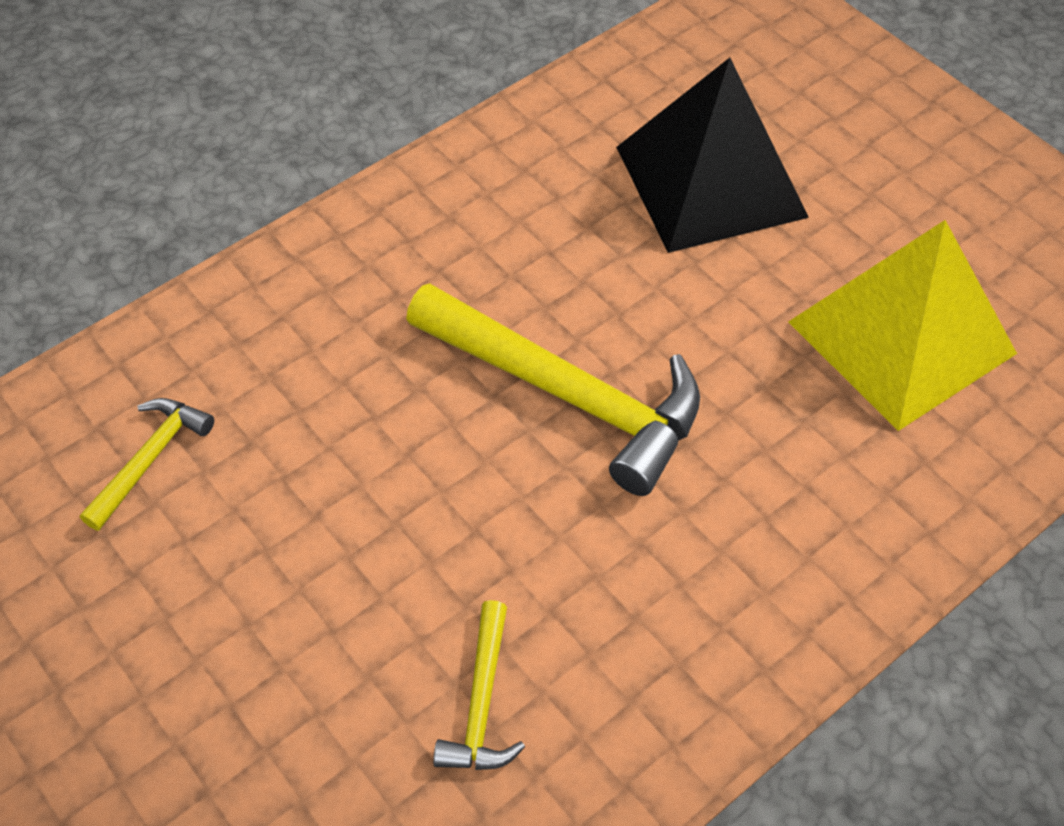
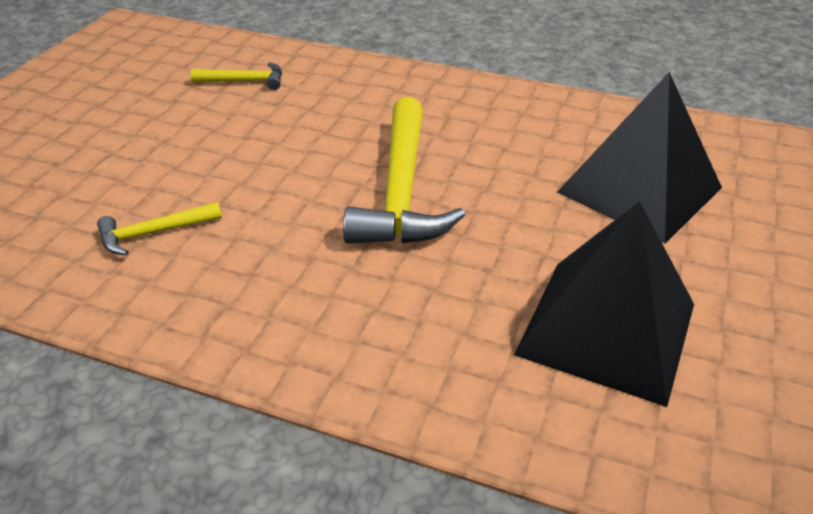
camera: 60 degrees right, 15 degrees down
yellow pyramid [788,220,1017,431] -> black pyramid [514,201,694,407]

